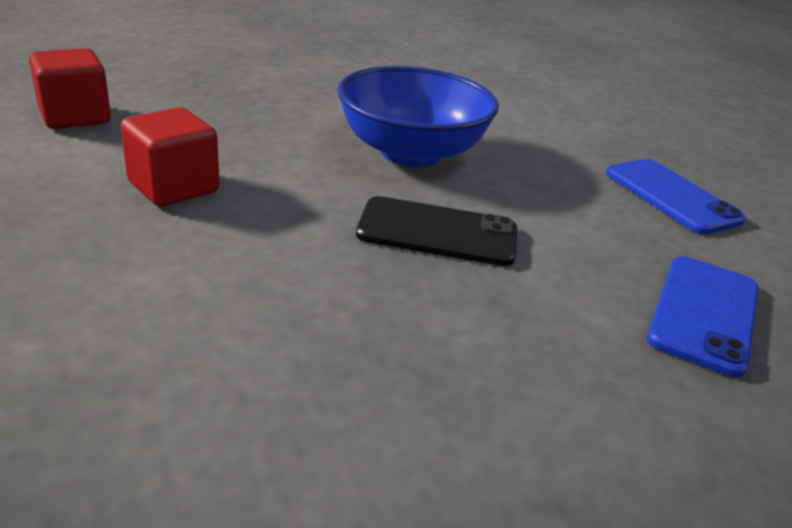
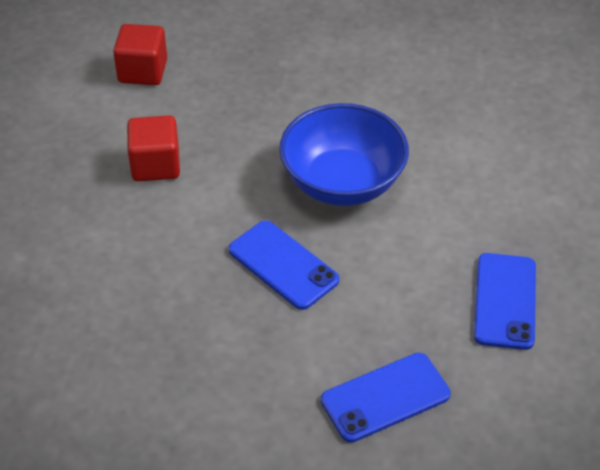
camera: 40 degrees right, 15 degrees up
black phone [356,196,517,266] -> blue phone [229,220,340,310]

